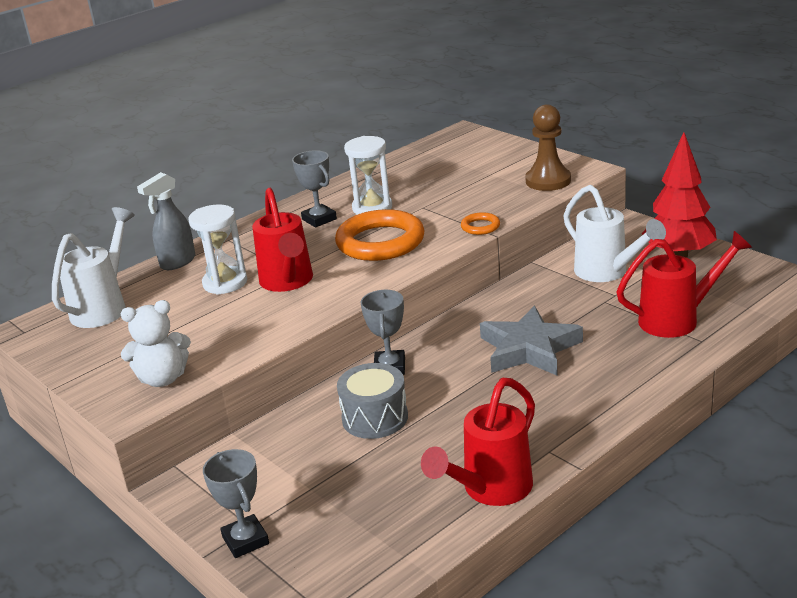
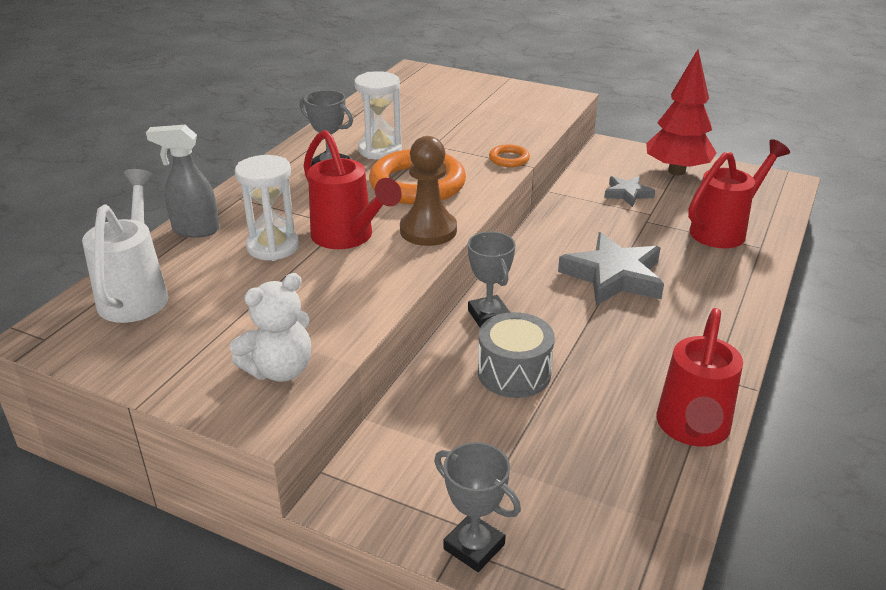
camera: 25 degrees left, 5 degrees up
grey spray bottle [137,172,195,270] -> grey spray bottle turned 75 degrees clockwise [146,125,220,238]
brown pawn [525,105,571,191] -> brown pawn moved to [400,136,457,246]
white watering can [563,185,666,282] -> grey star [604,176,655,207]

